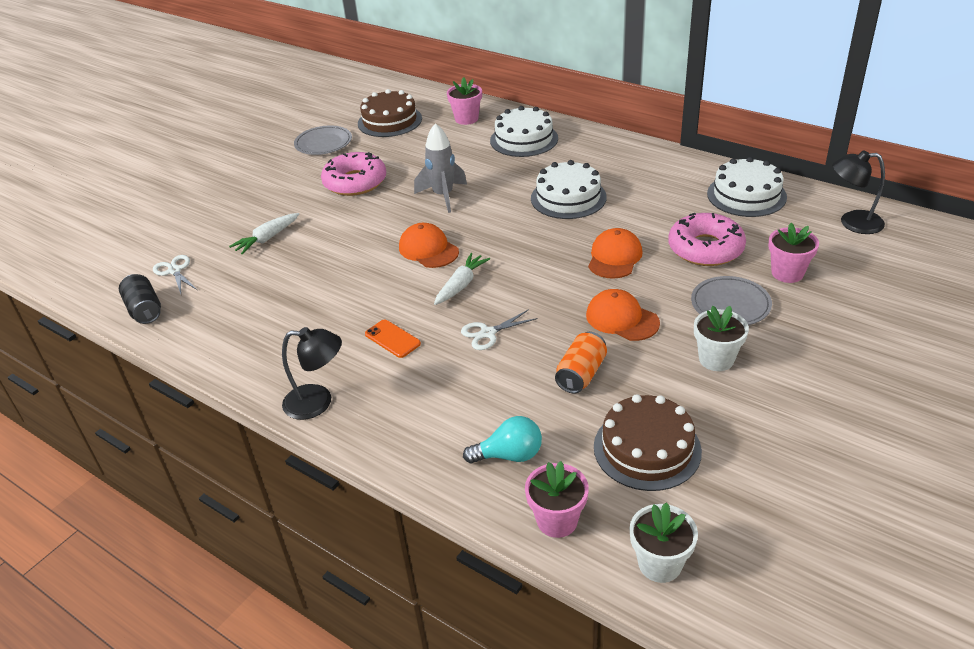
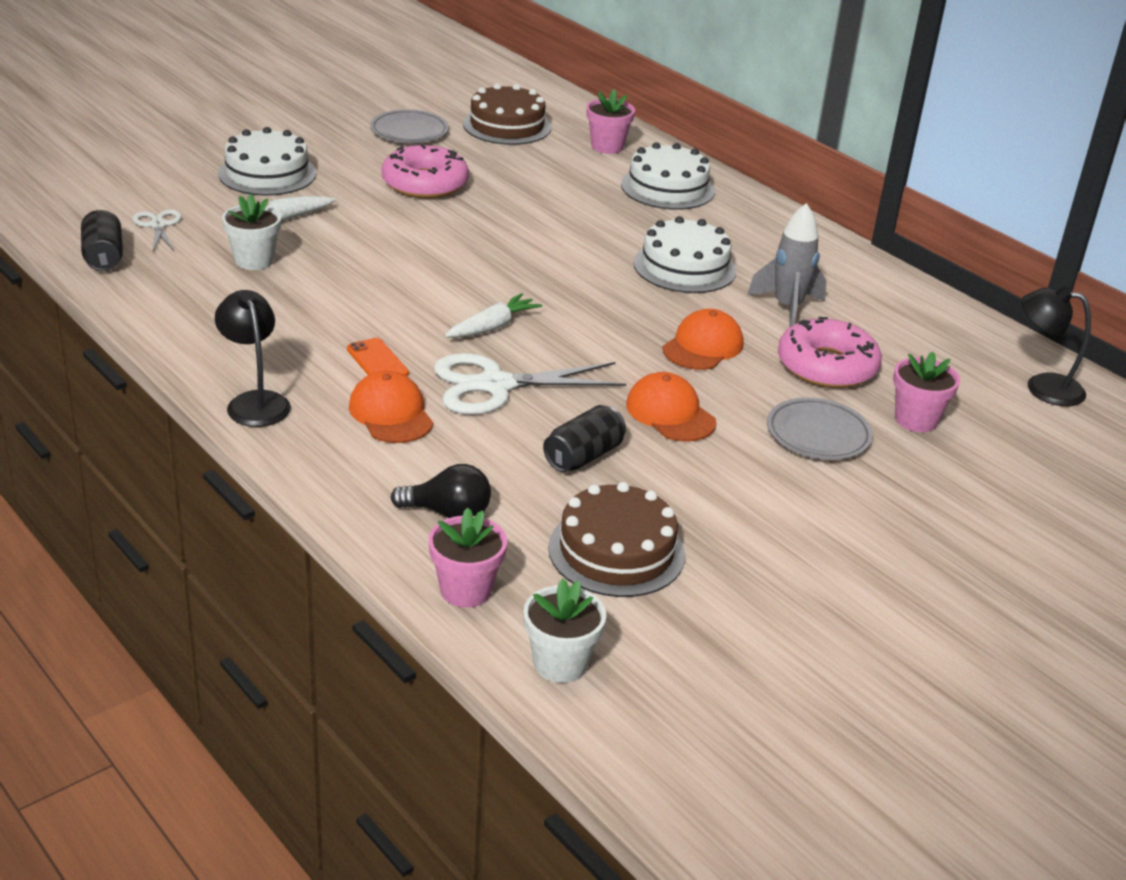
camera: 10 degrees right, 5 degrees down
black lamp [282,327,342,420] -> black lamp turned 135 degrees counterclockwise [215,290,291,427]
orange cap [399,223,459,268] -> orange cap moved to [349,371,433,443]
grey rocket [414,123,467,213] -> grey rocket moved to [747,203,827,328]
white scissors [461,309,538,350] -> white scissors [434,353,626,415], size x1.89
turquoise light bulb [463,416,542,463] -> black light bulb [391,464,491,518]
orange can [555,332,607,394] -> black can [543,405,626,472]
white flower pot [694,306,749,371] -> white flower pot moved to [222,194,281,270]
white cake [707,157,787,217] -> white cake moved to [218,127,316,196]

